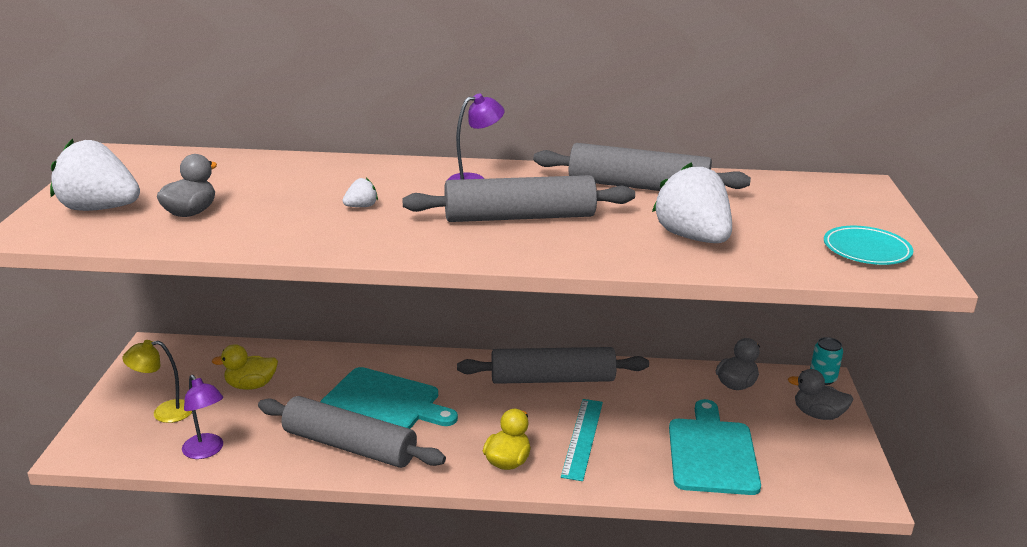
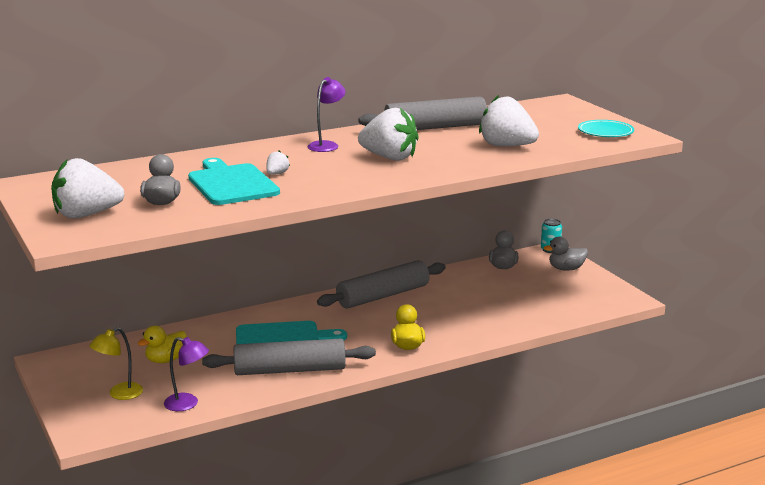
camera: 30 degrees left, 5 degrees down
grey rolling pin [402,175,635,222] -> white strawberry [358,108,419,161]
turquoise ruler [561,399,603,481] -> none
turquoise cutting board [669,399,761,495] -> turquoise cutting board moved to [188,158,280,205]

